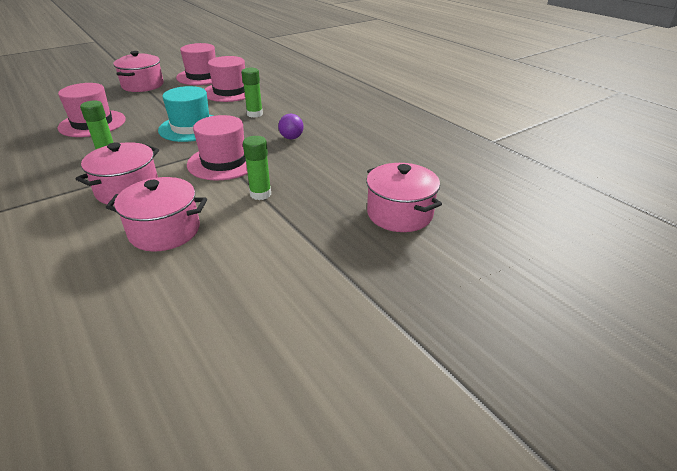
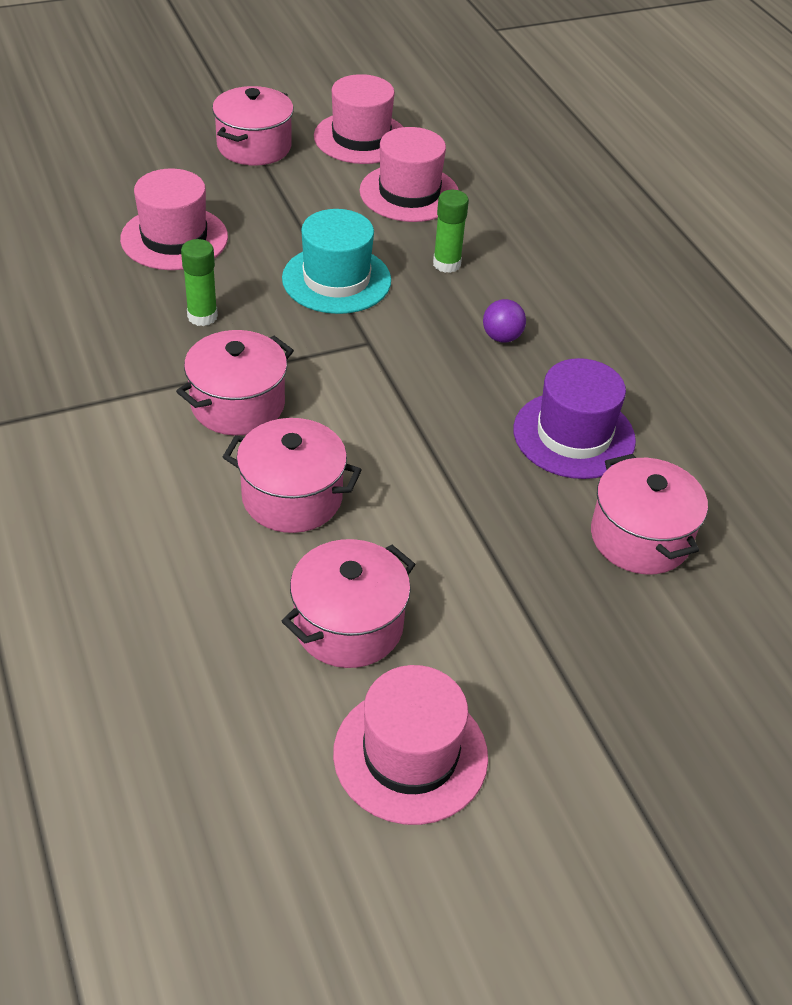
camera: 10 degrees right, 10 degrees up
pink hat [187,115,248,180] -> pink hat moved to [333,665,488,825]
green glue stick [243,136,271,200] -> none
none -> pink pot [282,539,416,668]
none -> purple hat [513,358,636,479]

